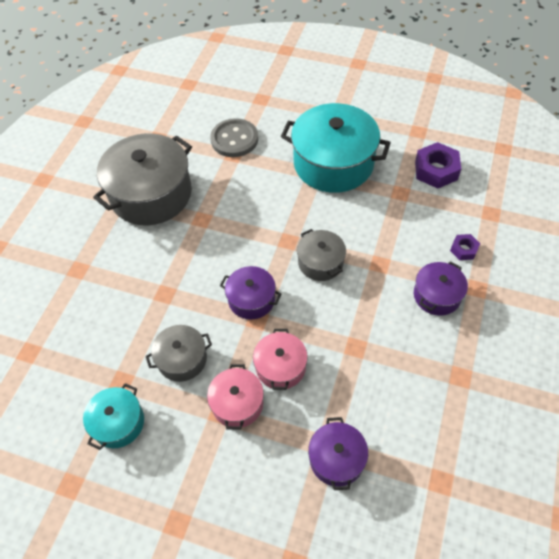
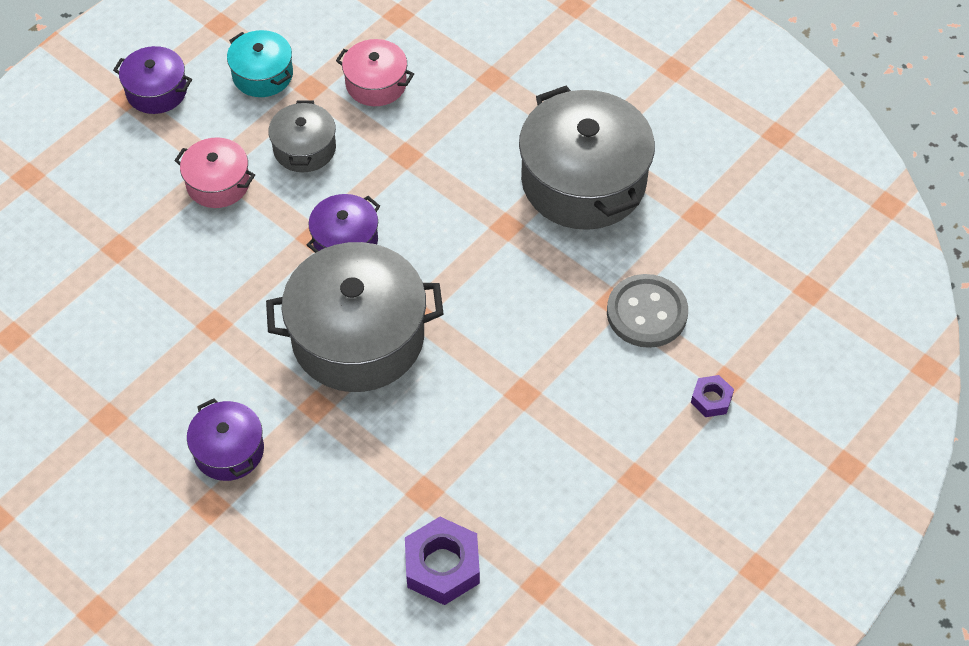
camera: 110 degrees right, 0 degrees up
pink pot [253,329,308,390] -> pink pot moved to [336,39,414,106]
turquoise pot [281,103,391,193] -> none
grey pot [297,229,346,281] -> grey pot [266,242,444,392], size x1.96
purple pot [308,417,368,490] -> purple pot moved to [113,46,192,114]
purple nut [450,234,480,260] -> purple nut moved to [691,375,734,417]

